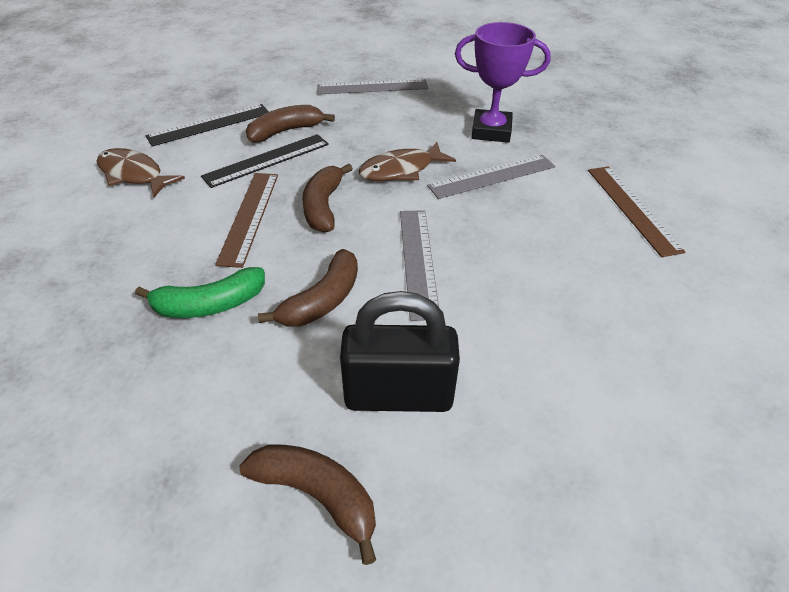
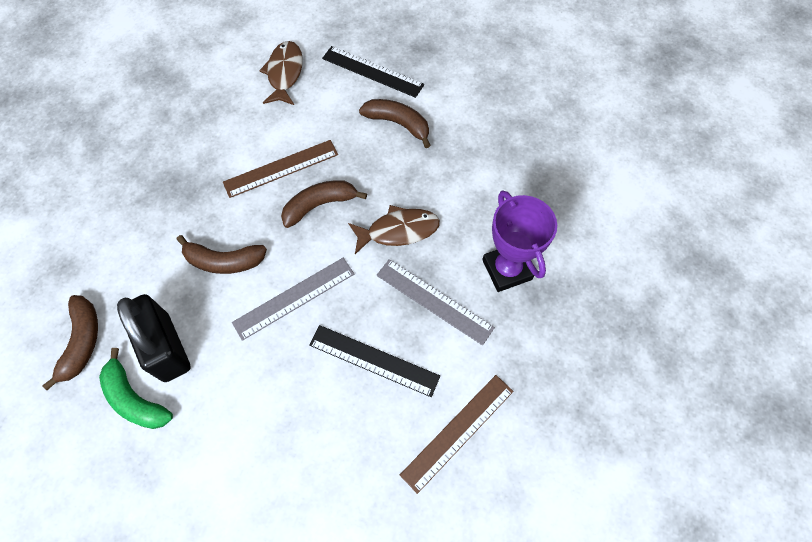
camera: 60 degrees right, 20 degrees up
green banana [135,267,265,318] -> green banana moved to [99,348,173,429]
black ruler [201,134,329,188] -> black ruler moved to [309,325,440,397]
grey ruler [317,79,428,95] -> none
brown fish [358,142,456,181] -> brown fish turned 135 degrees clockwise [348,205,440,254]

